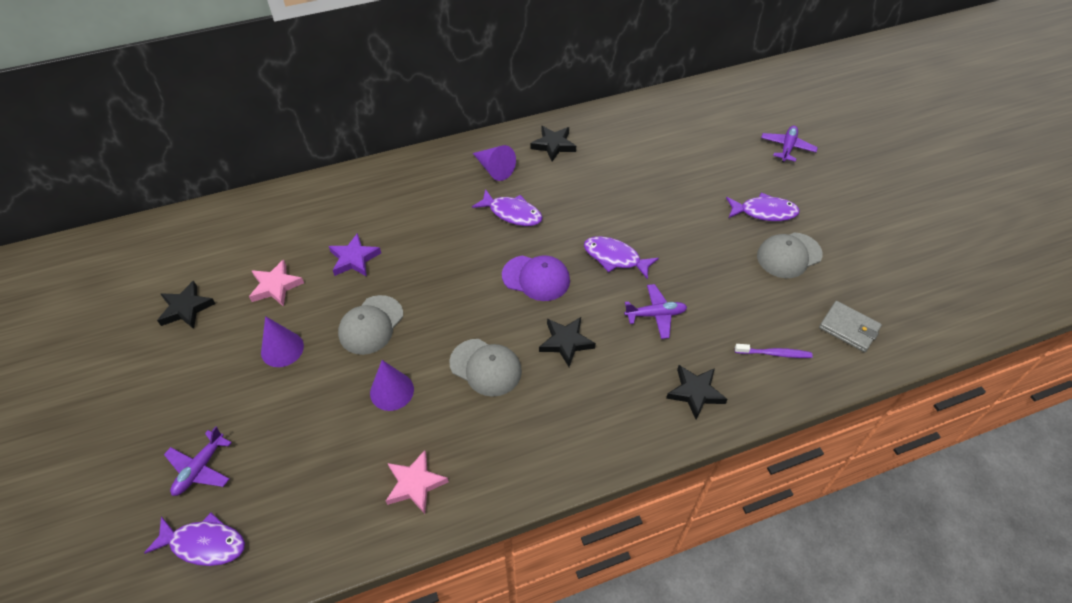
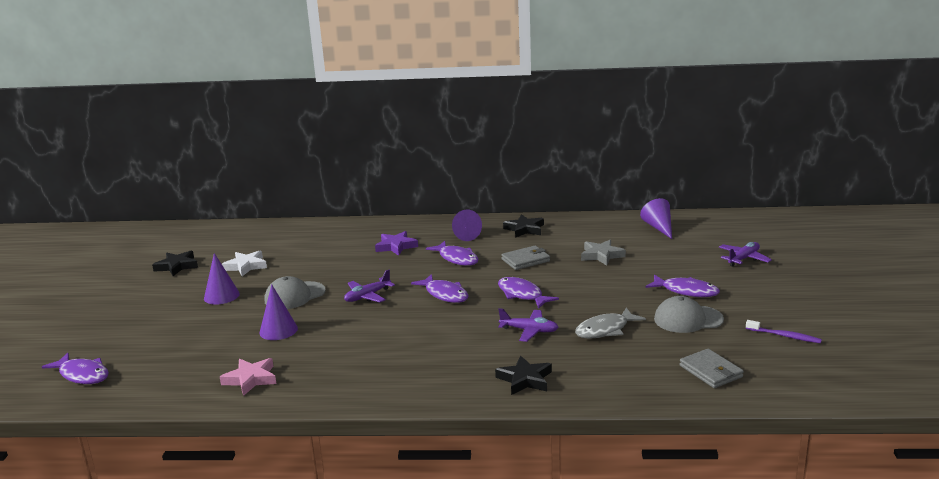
camera: 25 degrees right, 30 degrees down
purple plane [164,426,232,496] -> purple plane moved to [344,270,395,303]
pink star [249,259,304,307] -> white star [222,251,267,276]
purple star [329,233,381,277] -> purple star moved to [375,231,418,256]
grey cap [449,339,522,397] -> none
purple cap [502,255,570,301] -> purple fish [411,274,469,303]
black star [539,317,596,367] -> none
purple toothbrush [735,344,813,358] -> purple toothbrush moved to [746,320,822,343]
none -> grey wallet [501,246,550,270]
none -> grey fish [575,307,646,339]
none -> grey star [581,240,626,266]
none -> purple cone [640,198,672,239]

